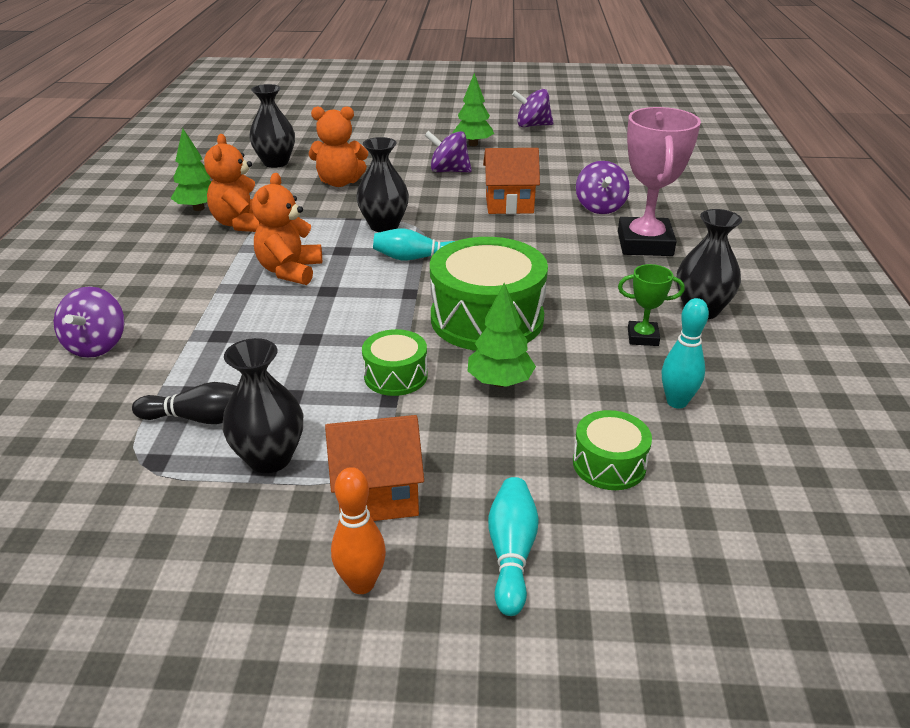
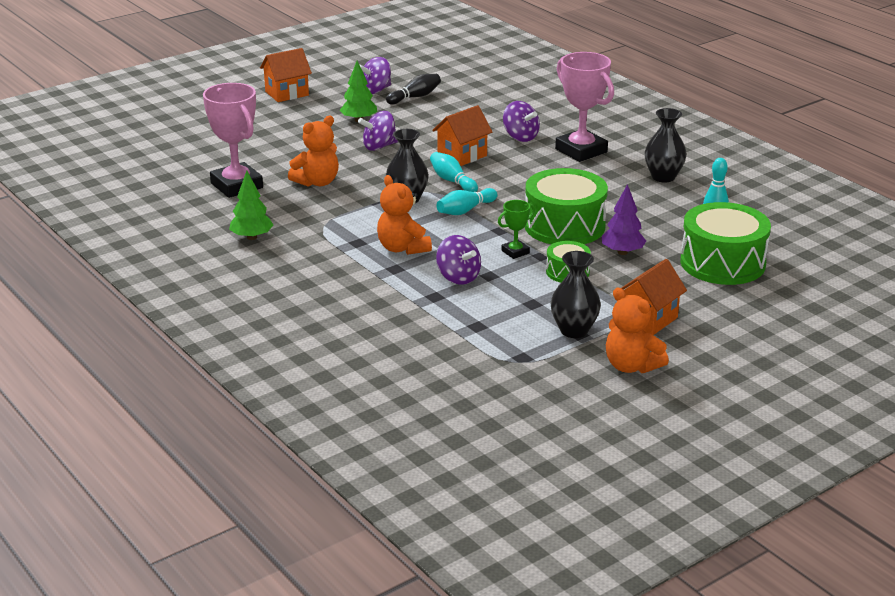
camera: 40 degrees left, 5 degrees down
purple spinning top [54,286,125,358] -> purple spinning top moved to [436,235,481,285]
black bowling pin [132,382,237,424] -> black bowling pin moved to [386,74,441,105]
orange teddy bear [204,134,260,232] -> orange teddy bear moved to [606,288,669,373]
black vase [249,84,295,168] -> pink trophy [203,83,263,198]
orange bowling pin [331,467,386,594] -> none
green tree [468,283,536,387] -> purple tree [602,184,646,255]
turquoise bowling pin [488,477,539,616] -> turquoise bowling pin moved to [430,152,478,192]
green drum [573,410,652,490] -> green drum [680,202,771,285], size x1.97
green trophy [618,264,685,346] -> green trophy moved to [498,200,535,259]
none -> orange house [260,48,312,102]

